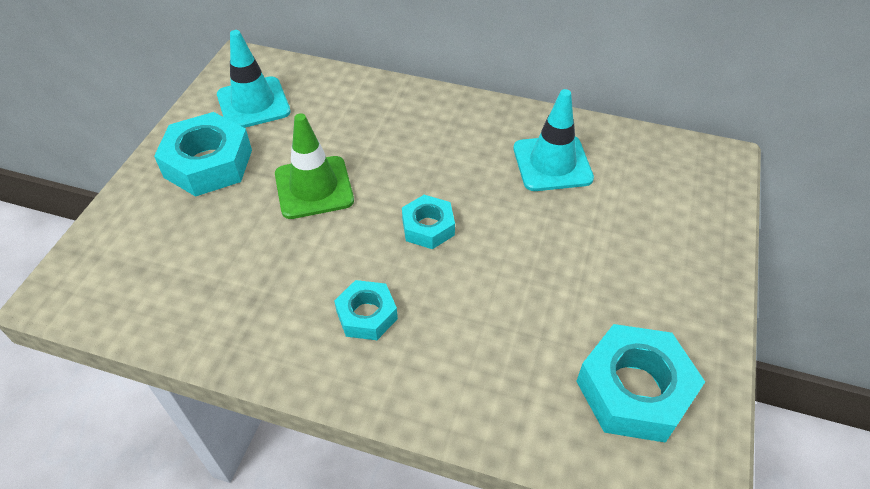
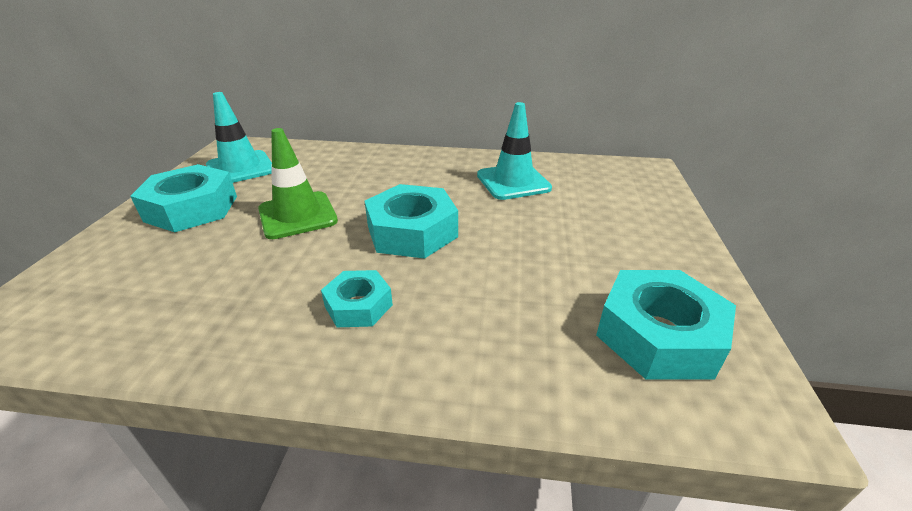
camera: 10 degrees left, 15 degrees down
turquoise nut [402,195,455,249] -> turquoise nut [365,184,458,259], size x1.72

